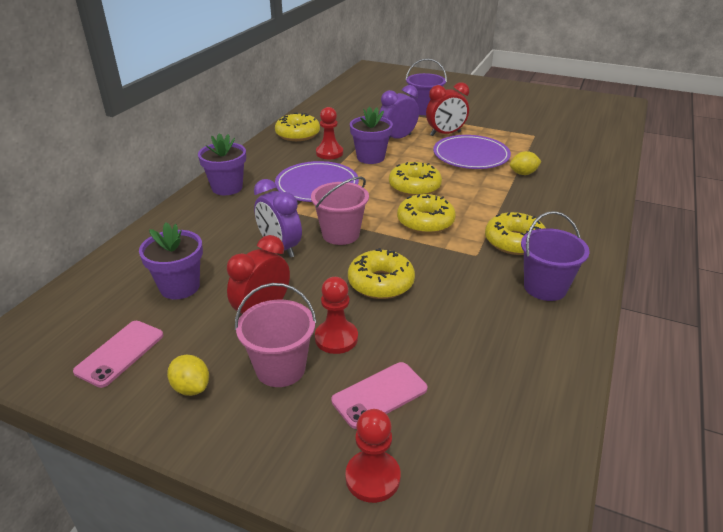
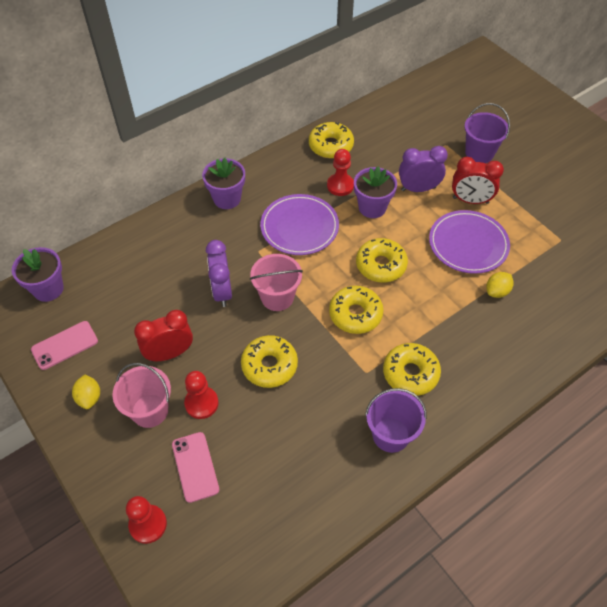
camera: 30 degrees right, 20 degrees up
purple flower pot [139,223,203,299] -> purple flower pot moved to [12,247,64,302]
pink phone [331,362,428,429] -> pink phone turned 75 degrees clockwise [172,432,219,503]
yellow lemon [510,151,542,175] -> yellow lemon turned 60 degrees counterclockwise [486,272,514,298]

